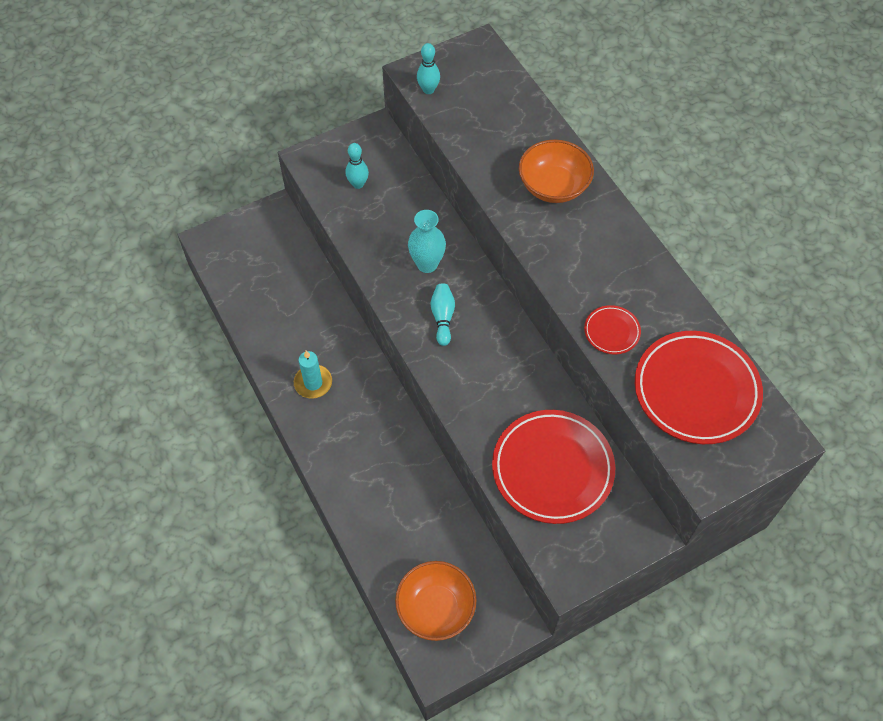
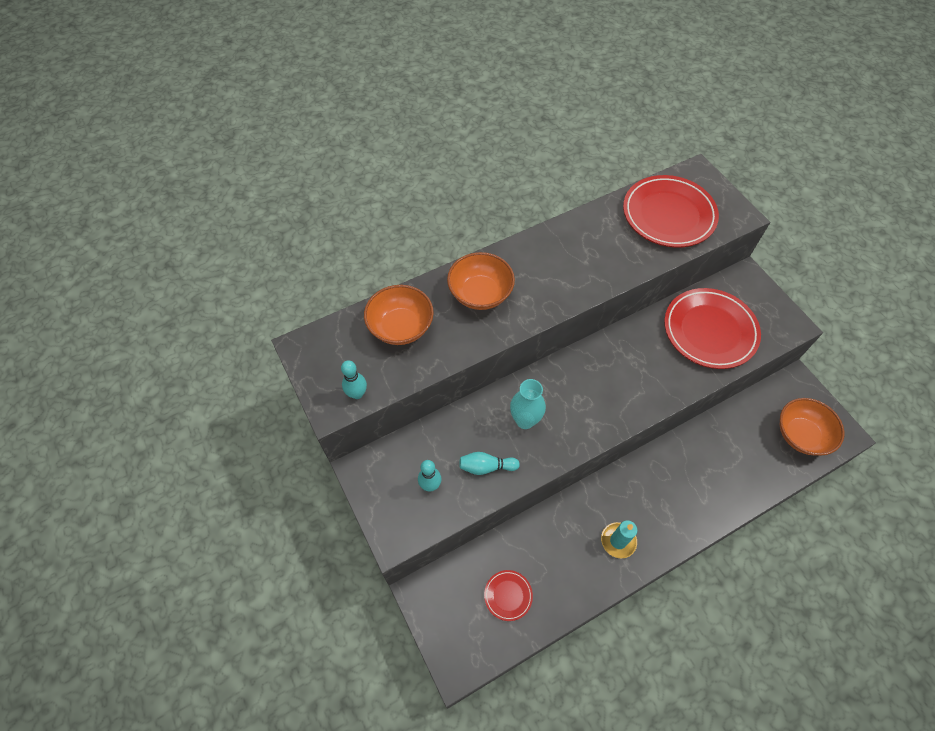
camera: 90 degrees left, 0 degrees up
turquoise bowling pin [431,283,455,346] -> turquoise bowling pin moved to [459,452,520,475]
red plate [584,305,641,354] -> red plate moved to [484,570,533,621]
none -> orange bowl [364,285,434,345]

